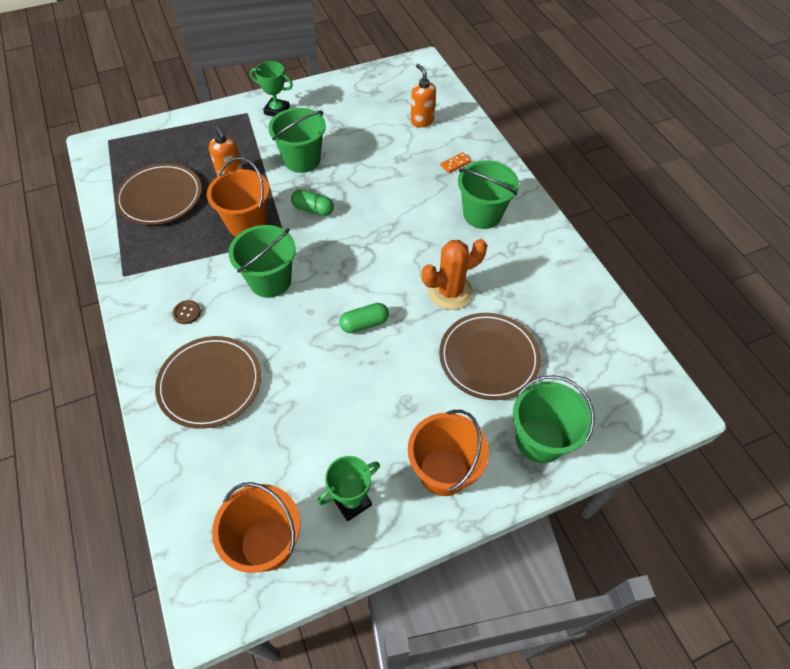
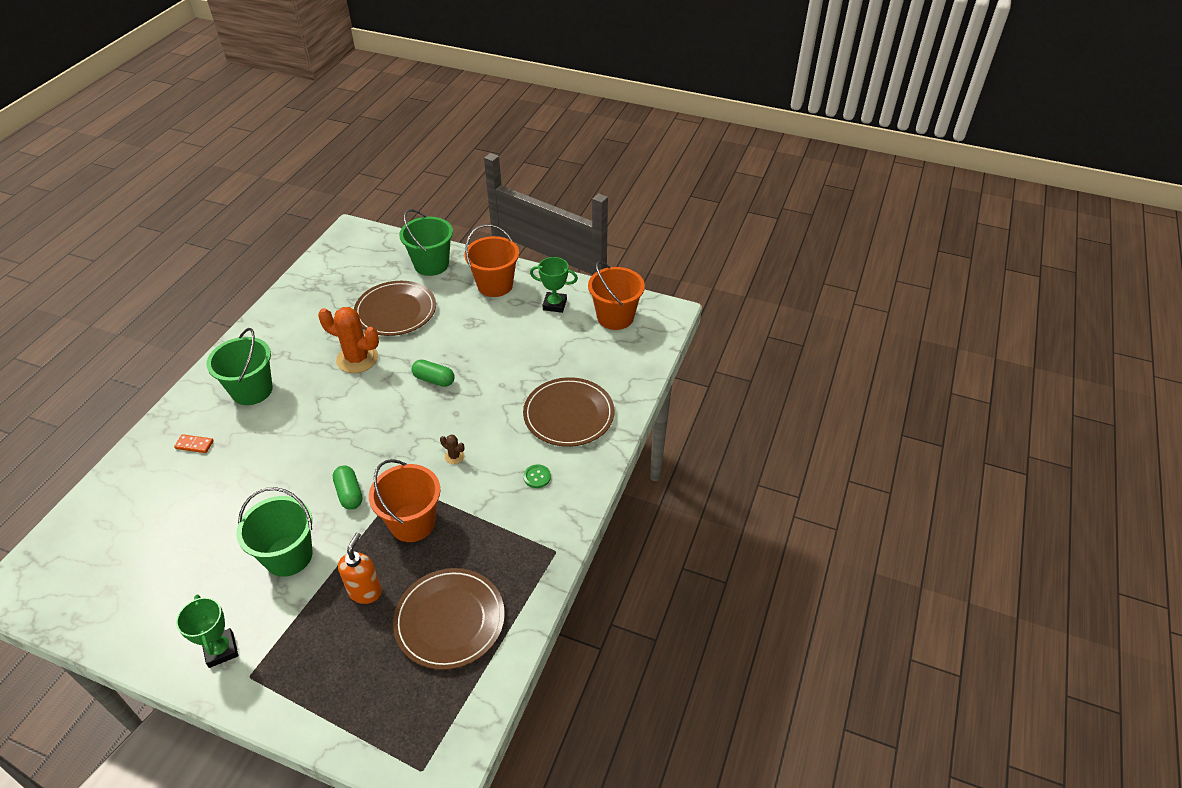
camera: 135 degrees left, 10 degrees down
brown button [172,300,201,324] -> green button [523,465,551,488]
green bucket [228,225,296,298] -> brown cactus [440,434,464,464]
orange soap dispenser [411,64,436,128] -> none

